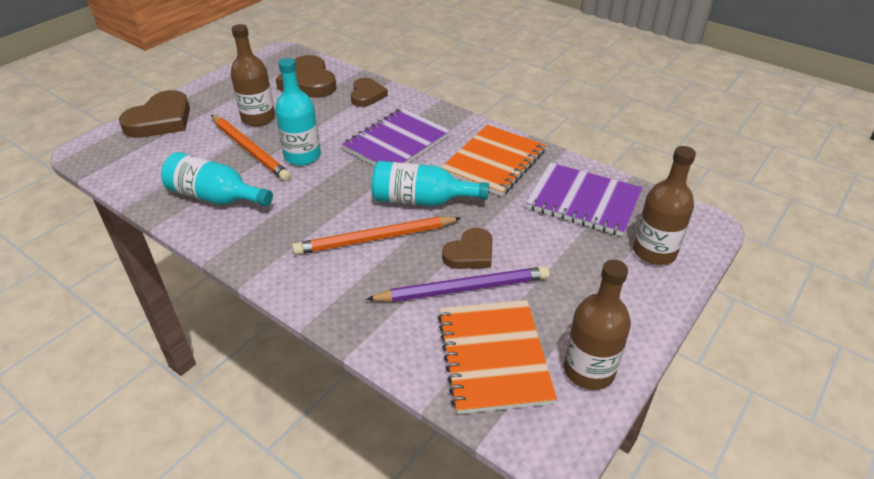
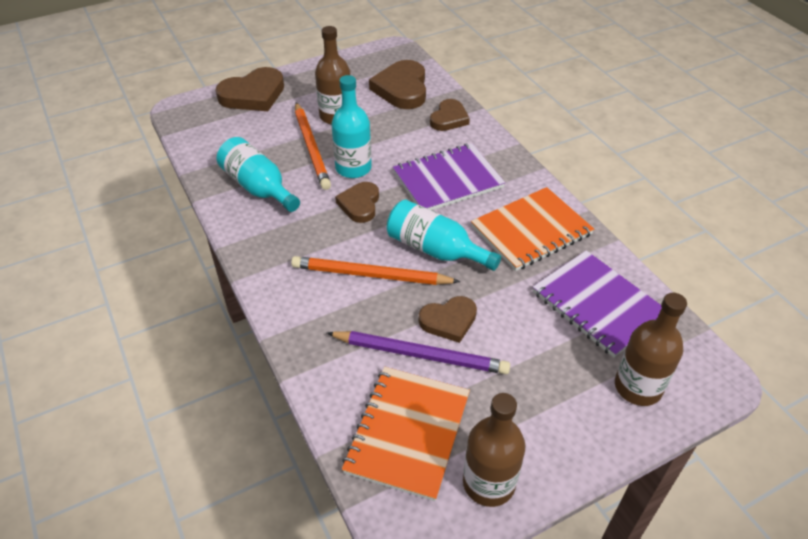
camera: 25 degrees right, 5 degrees up
none -> brown heart [335,182,379,223]

